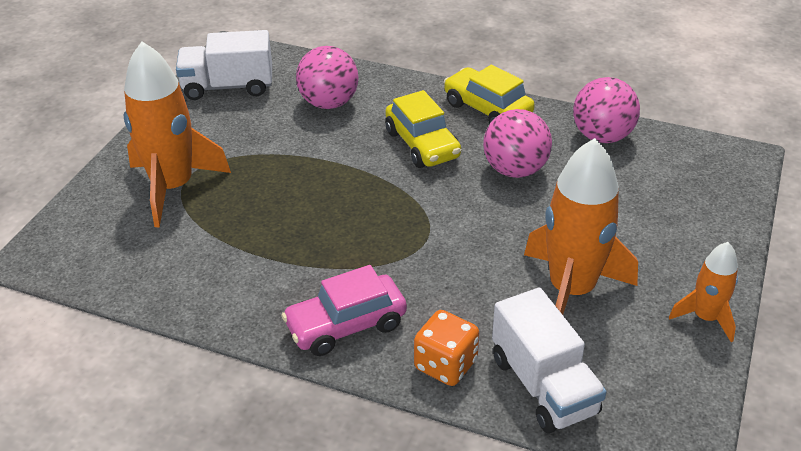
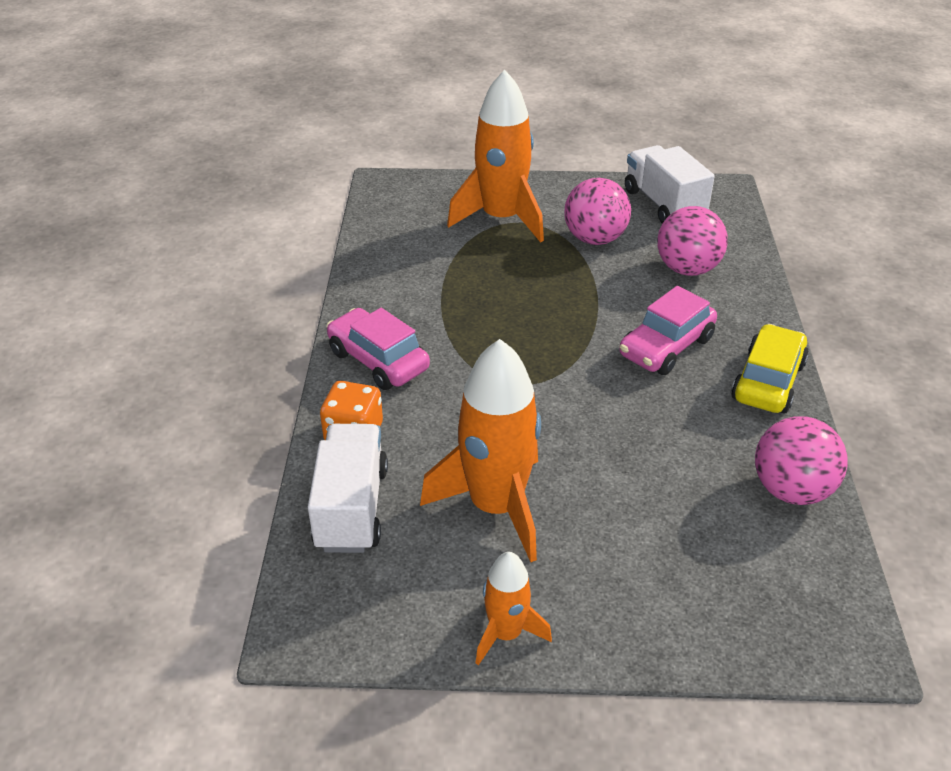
camera: 70 degrees right, 0 degrees up
yellow car [385,90,461,168] -> pink car [619,286,717,375]
pink ball [483,109,552,178] -> pink ball moved to [564,178,631,245]
white truck [492,287,606,433] -> white truck turned 135 degrees clockwise [308,424,388,553]

